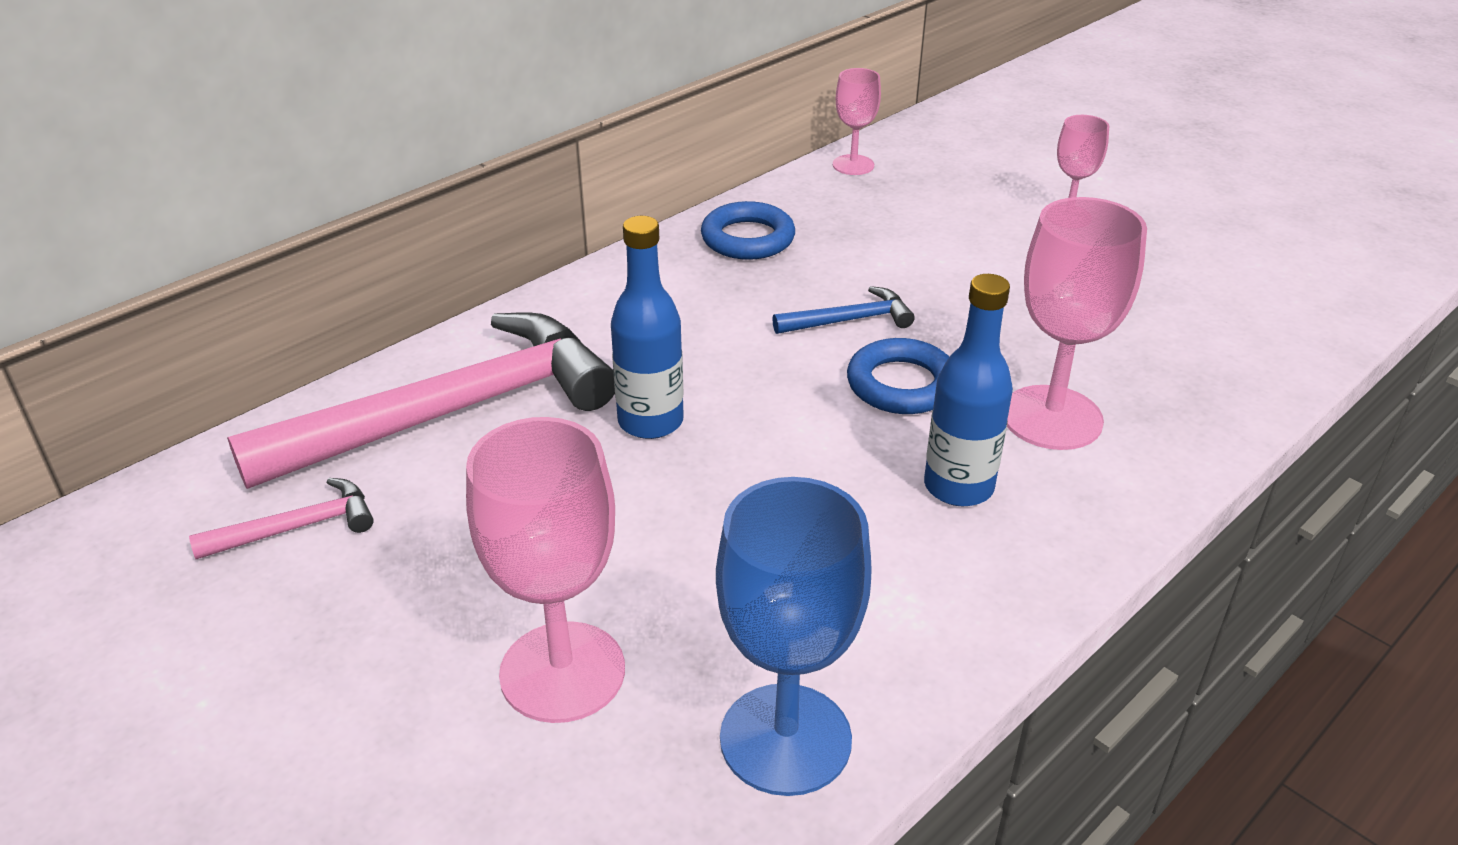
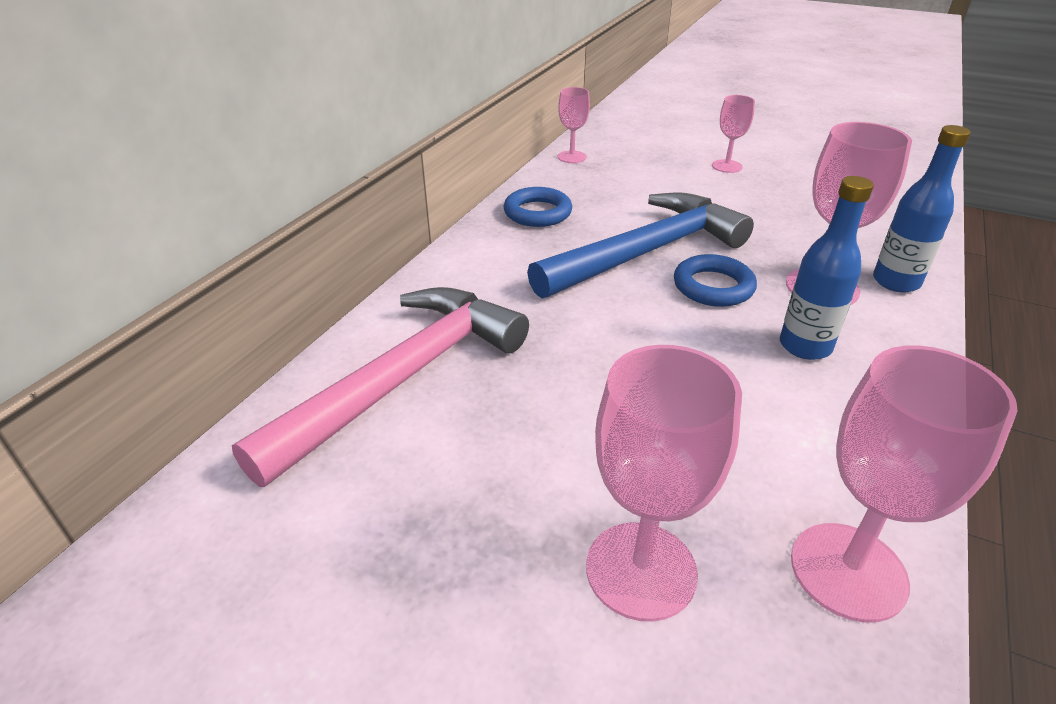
camera: 20 degrees left, 0 degrees up
pink hammer [189,478,374,559] -> none
blue bottle [611,216,684,439] -> blue bottle moved to [873,125,971,292]
blue goblet [716,477,872,796] -> pink goblet [791,345,1018,622]
blue hammer [772,286,915,334] -> blue hammer [527,193,754,298], size x2.38

